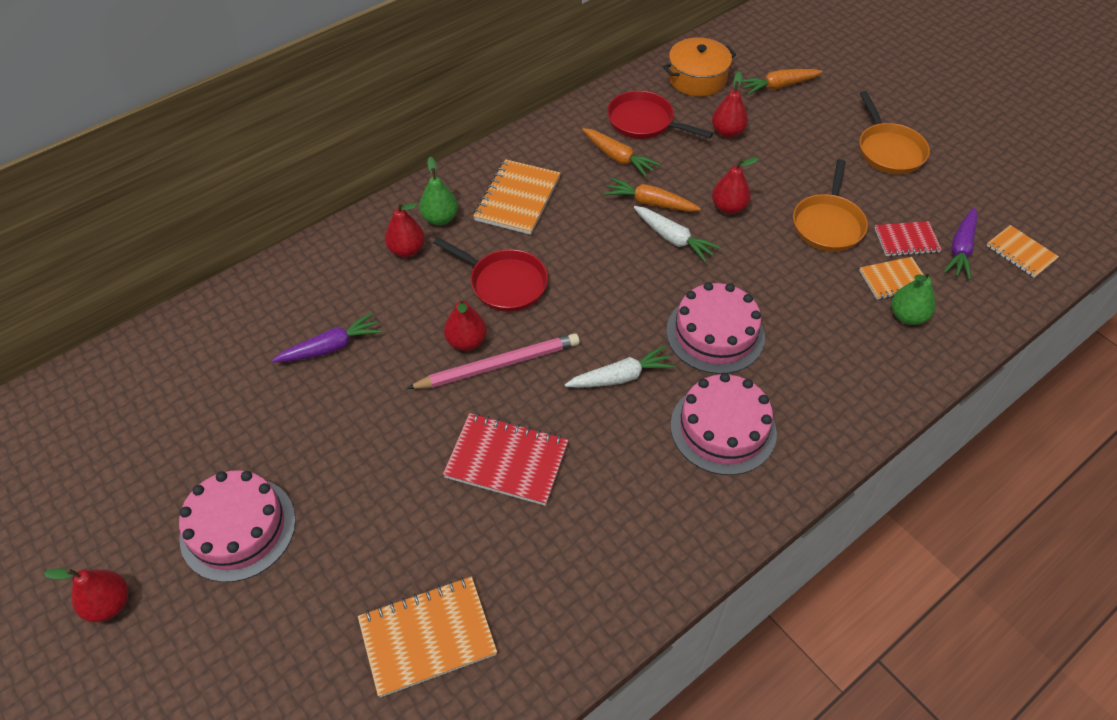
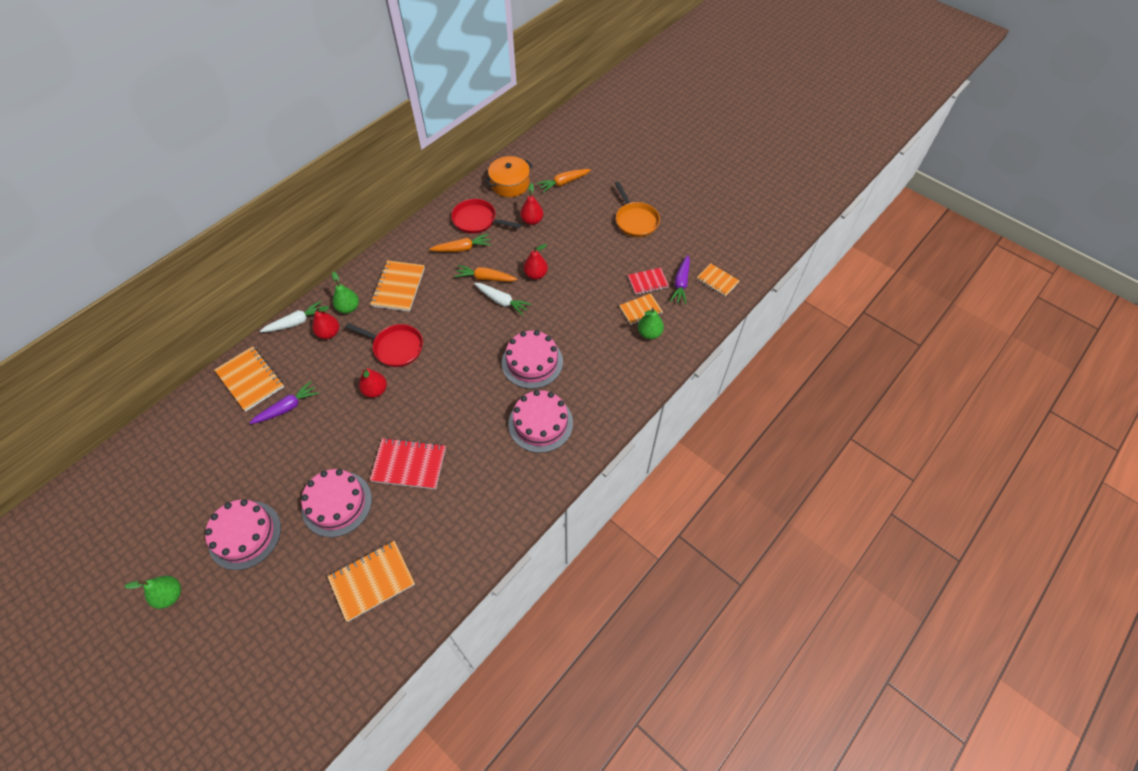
camera: 10 degrees left, 5 degrees up
red pear [44,568,128,622] -> green pear [124,576,181,609]
pink pencil [406,333,580,389] -> none
white carrot [565,346,675,388] -> white carrot moved to [260,301,326,332]
orange carrot [582,128,661,177] -> orange carrot turned 45 degrees counterclockwise [429,234,491,252]
orange pan [793,159,868,252] -> none
none -> orange notebook [215,346,284,411]
none -> pink cake [301,469,372,537]

